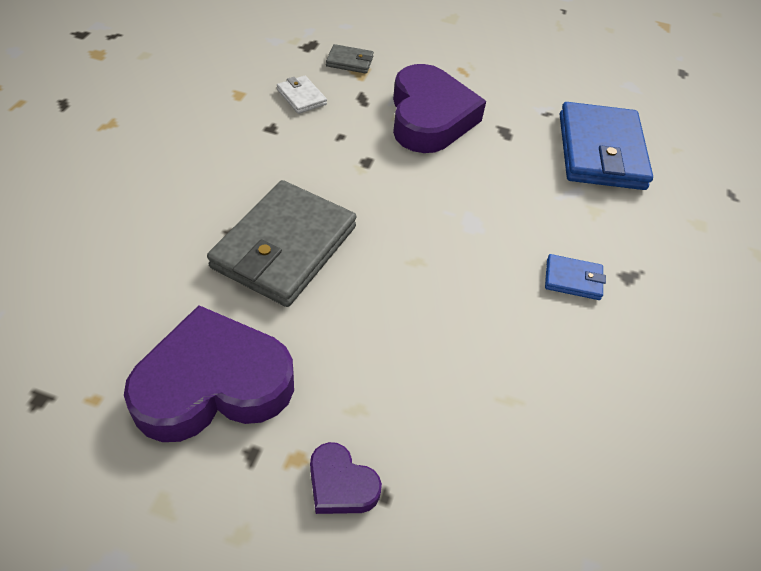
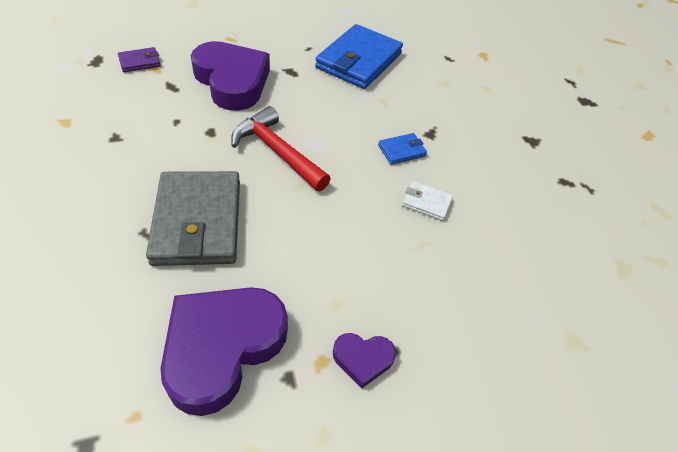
camera: 35 degrees left, 0 degrees up
white wallet [277,76,327,114] -> white wallet moved to [402,181,453,221]
grey wallet [326,44,374,74] -> purple wallet [118,47,160,72]
blue wallet [560,102,653,190] -> blue wallet turned 60 degrees clockwise [315,24,403,89]
none -> red hammer [231,106,331,191]

